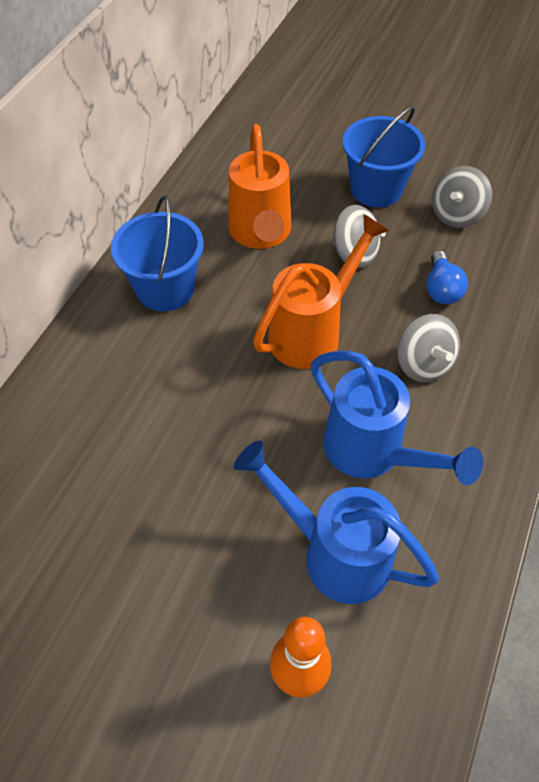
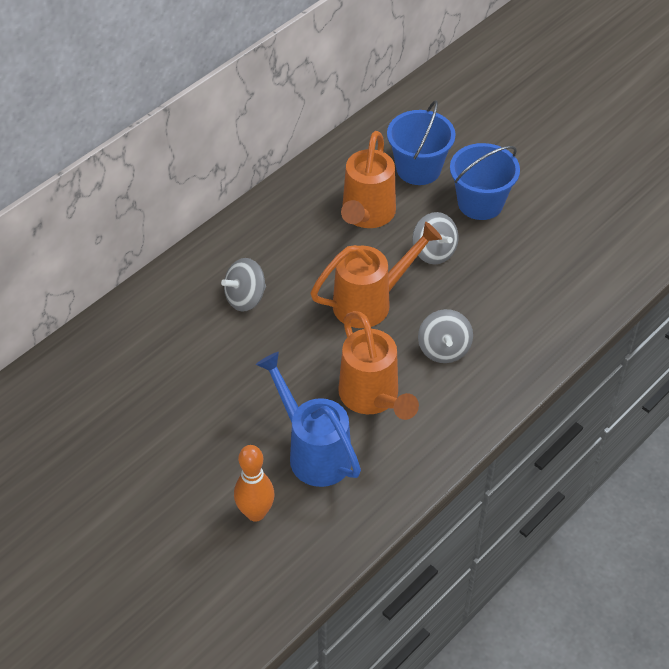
camera: 20 degrees right, 5 degrees down
blue bucket [111,196,204,311] -> blue bucket moved to [387,100,456,185]
blue watering can [311,351,483,485] -> orange watering can [338,311,419,420]
blue light bulb [426,251,468,304] -> none
grey spinning top [432,166,492,228] -> grey spinning top moved to [221,258,266,312]

